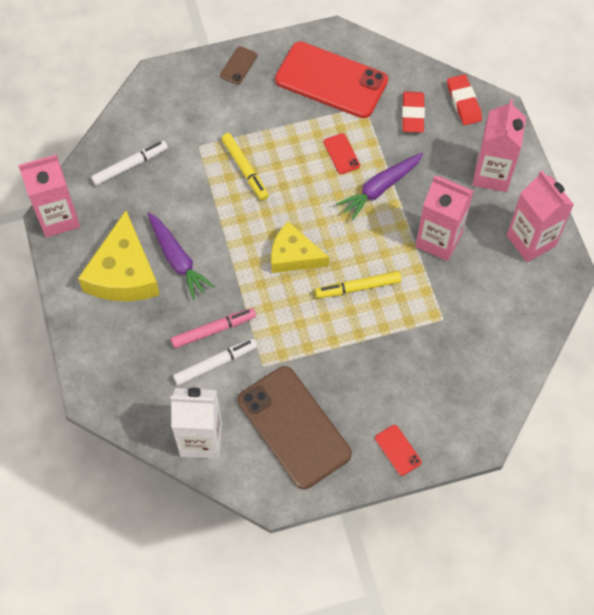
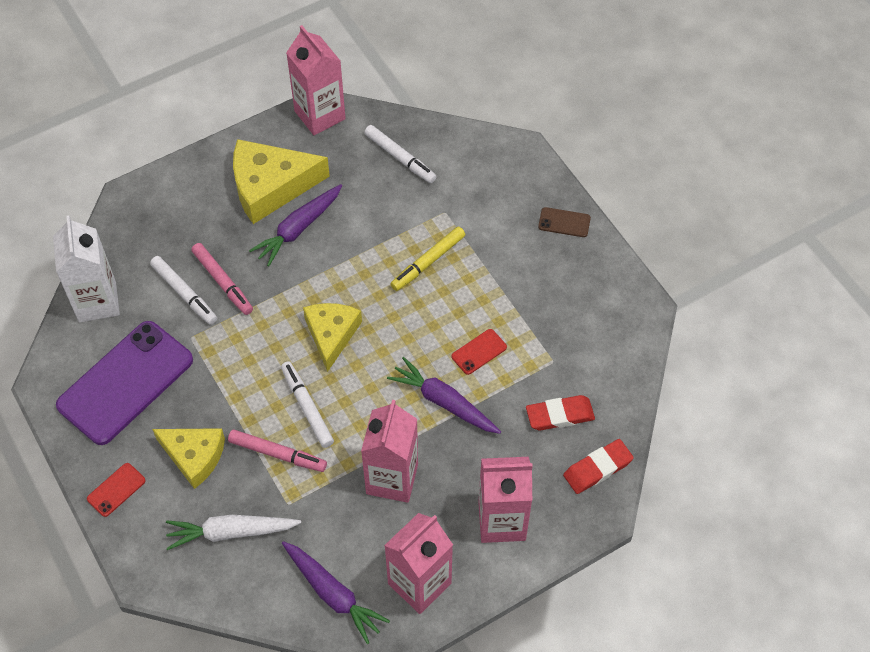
camera: 75 degrees right, 5 degrees down
brown phone [238,366,352,489] -> purple phone [56,321,193,445]
red phone [275,42,388,118] -> none
yellow marker [315,271,401,298] -> white marker [281,361,334,448]
none -> yellow cheese [152,428,225,489]
none -> white carrot [166,515,301,550]
none -> pink marker [228,429,327,472]
none -> purple carrot [282,541,390,644]

